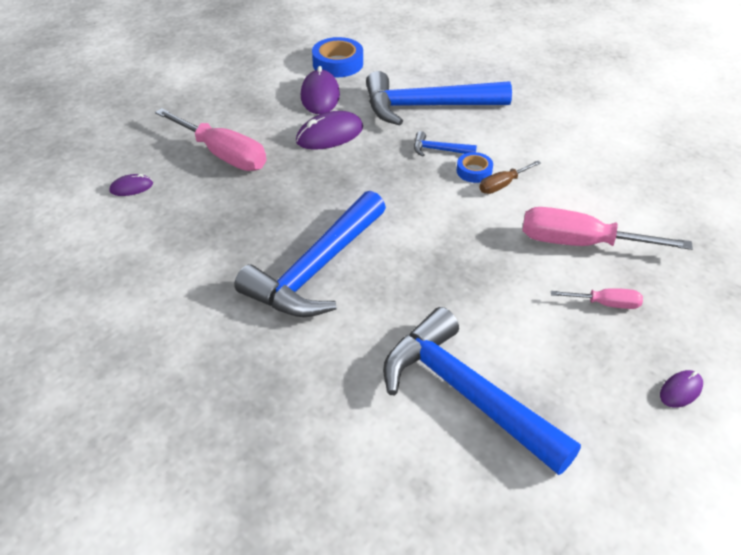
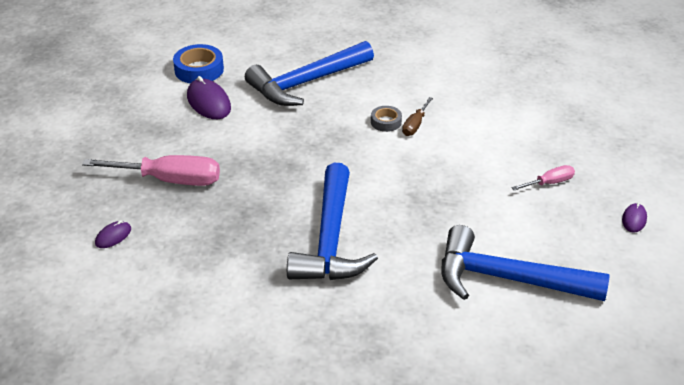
camera: 30 degrees left, 5 degrees down
purple mouse [296,111,363,150] -> none
blue hammer [414,131,477,157] -> none
blue tape [457,152,493,183] -> grey tape [371,106,402,132]
pink screwdriver [522,207,693,250] -> none

